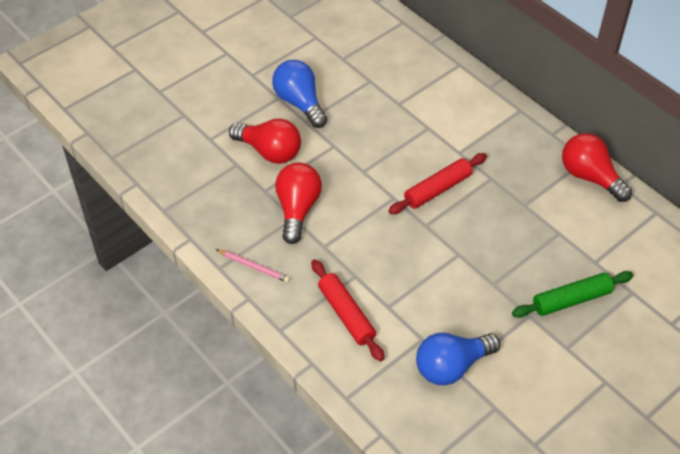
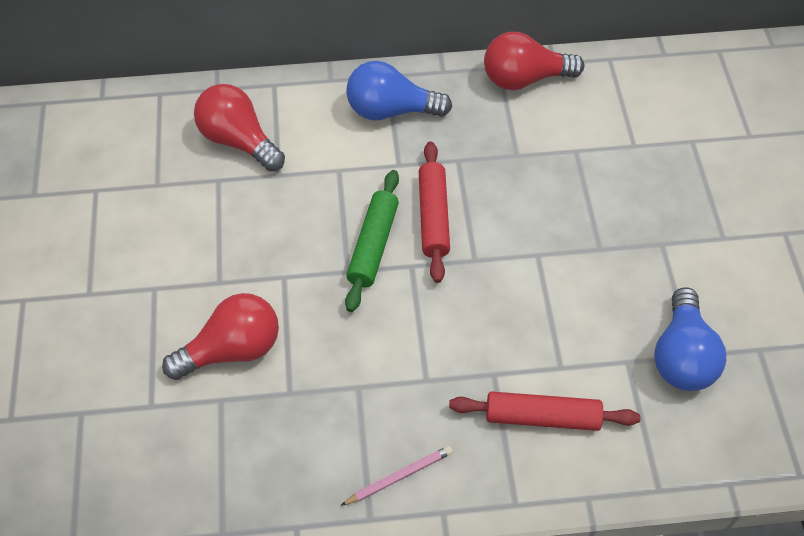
camera: 55 degrees left, 5 degrees up
blue light bulb [272,60,327,128] -> blue light bulb moved to [346,61,452,120]
red light bulb [275,162,322,244] -> red light bulb moved to [194,84,285,171]
green rolling pin [512,271,634,318] -> green rolling pin moved to [345,170,399,312]

